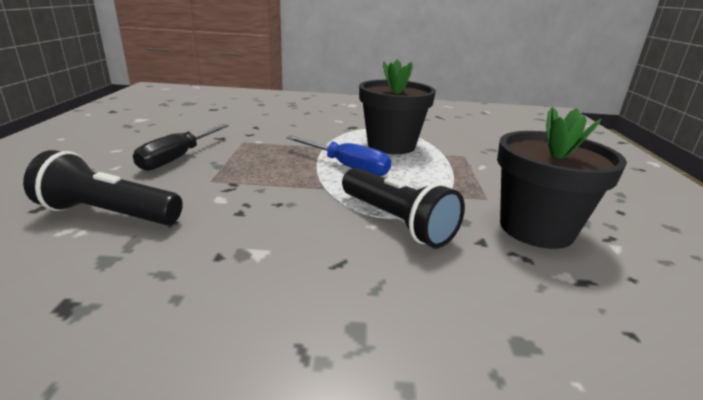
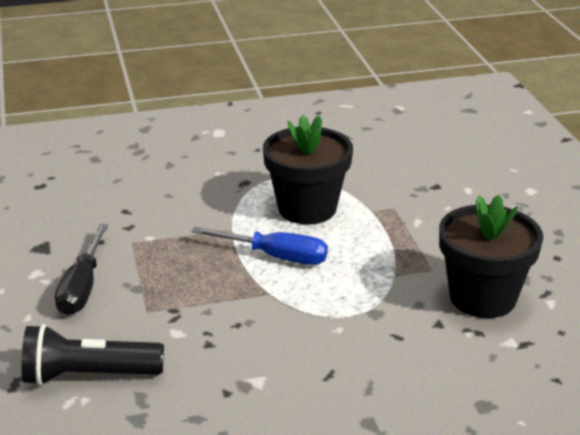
camera: 15 degrees left, 5 degrees up
black flashlight [342,168,465,248] -> none

